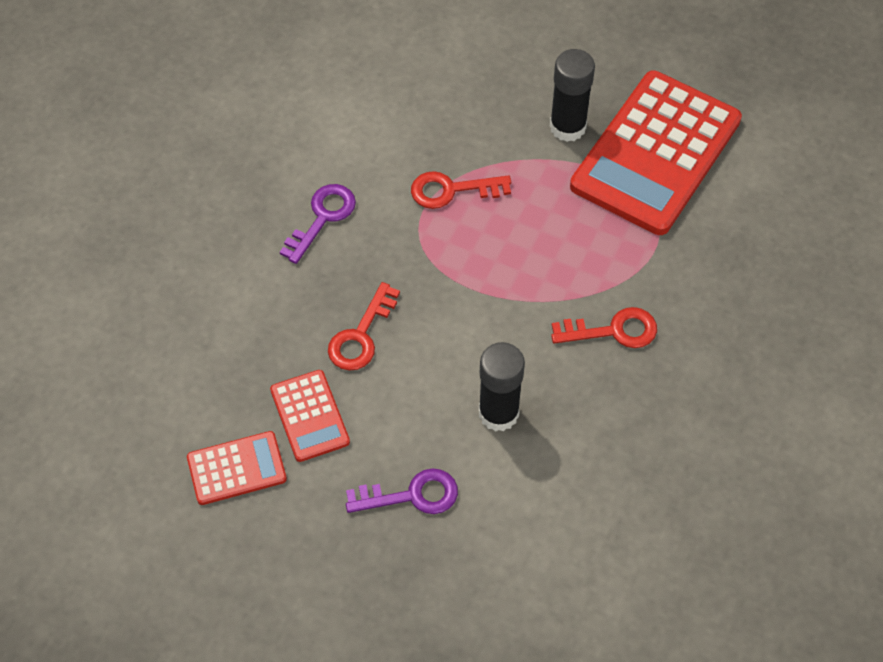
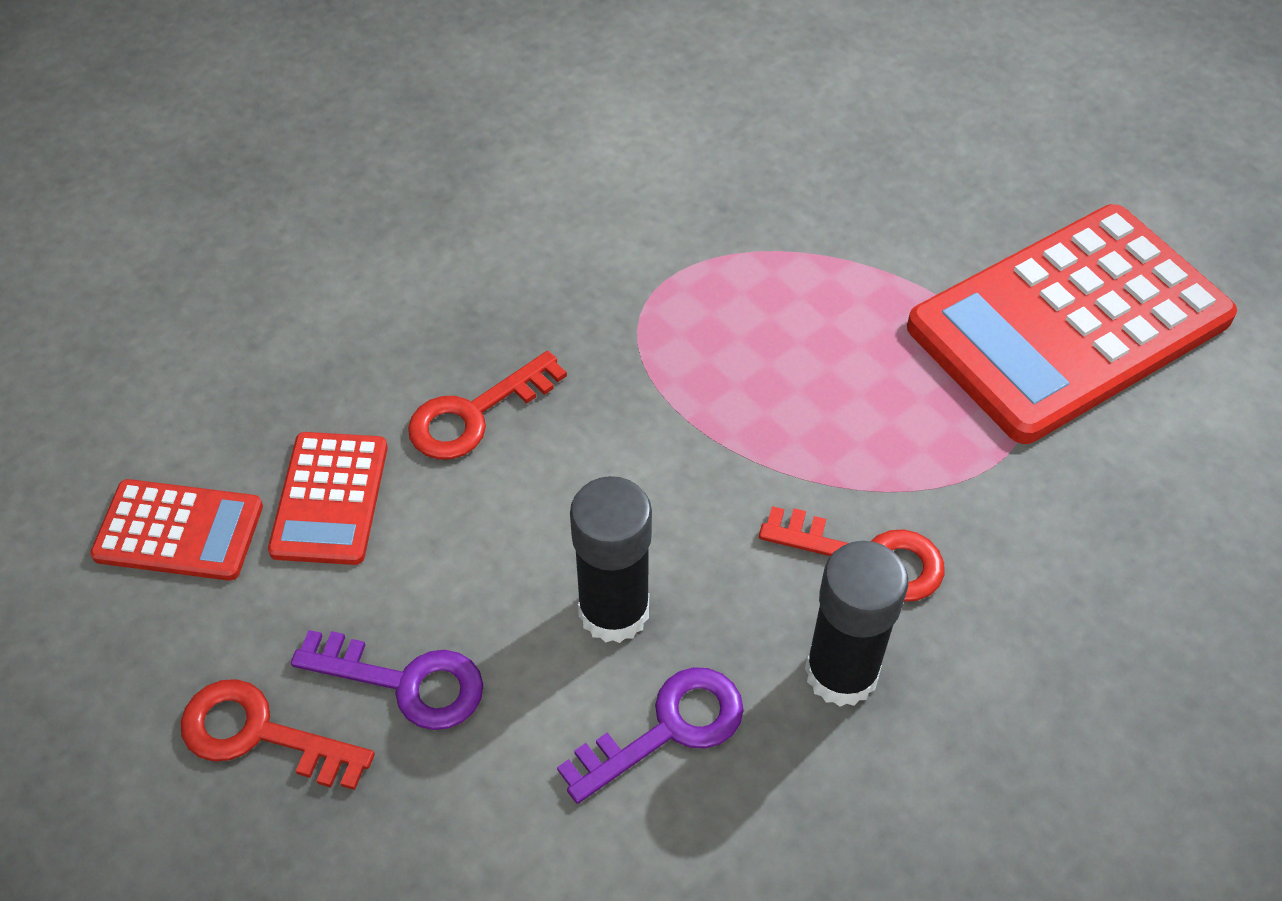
camera: 25 degrees right, 5 degrees down
purple key [280,184,356,264] -> purple key moved to [557,667,744,804]
red key [411,171,511,209] -> red key moved to [180,679,375,790]
black glue stick [550,49,595,142] -> black glue stick moved to [805,541,908,707]

